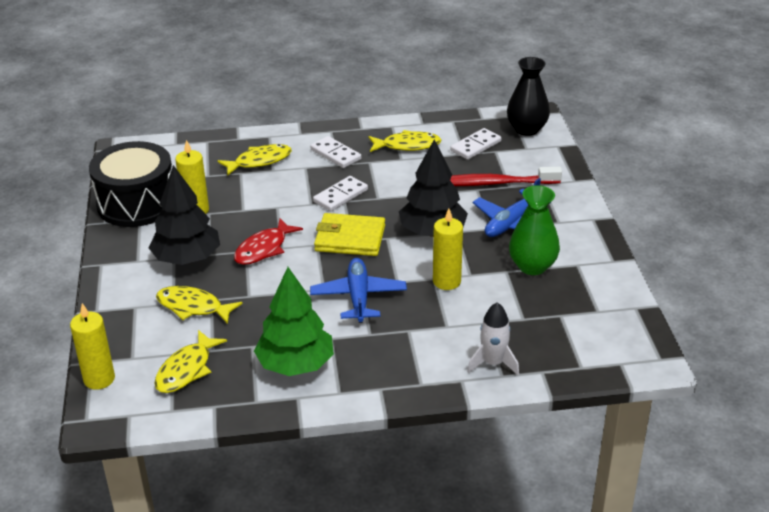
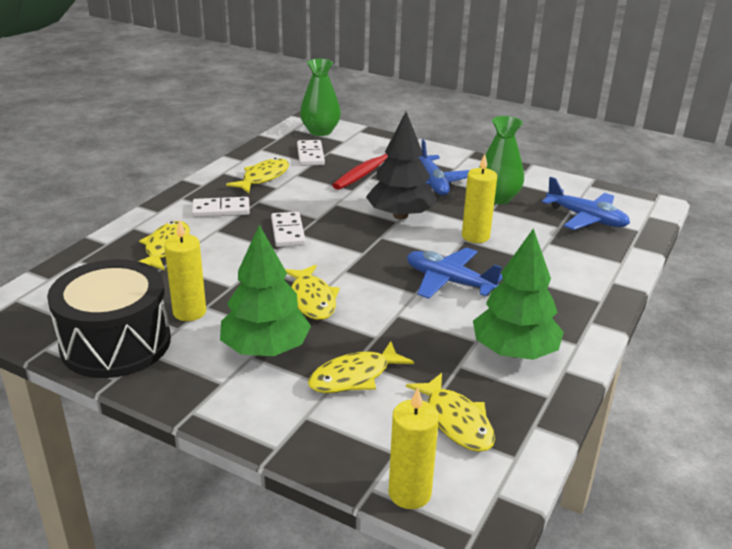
camera: 55 degrees left, 5 degrees down
black tree [149,165,220,265] -> green tree [220,225,311,356]
red fish [234,218,303,265] -> yellow fish [285,265,340,320]
yellow wallet [314,213,385,256] -> none
white rocket [467,302,519,375] -> none
black vase [507,57,550,136] -> green vase [300,59,341,136]
none -> blue plane [542,177,630,230]

